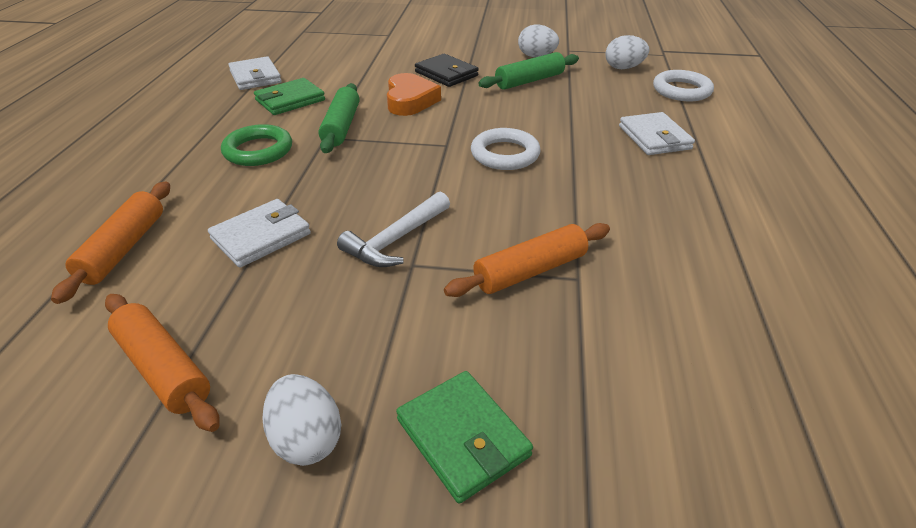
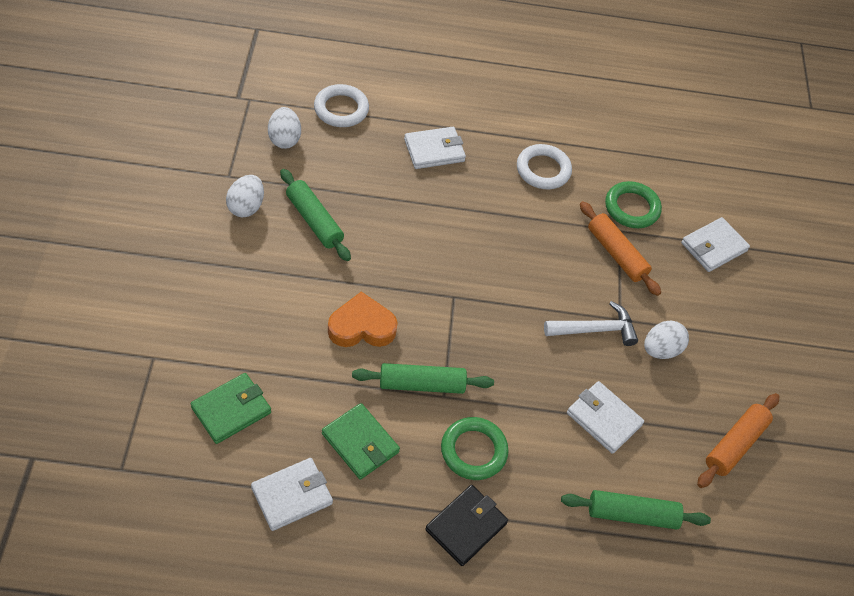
camera: 100 degrees left, 15 degrees up
orange rolling pin [51,182,170,304] -> green rolling pin [561,490,711,529]
white egg [262,374,341,466] -> white egg moved to [644,320,689,359]
white hammer [337,191,450,267] -> white hammer turned 45 degrees counterclockwise [544,301,638,346]
green wallet [396,371,533,504] -> green wallet moved to [191,373,271,444]
black wallet [415,54,479,87] -> black wallet moved to [425,485,508,566]
white ring [471,128,541,170] -> white ring moved to [517,144,572,189]
none -> green ring [605,181,662,228]
none -> white wallet [681,217,750,272]

